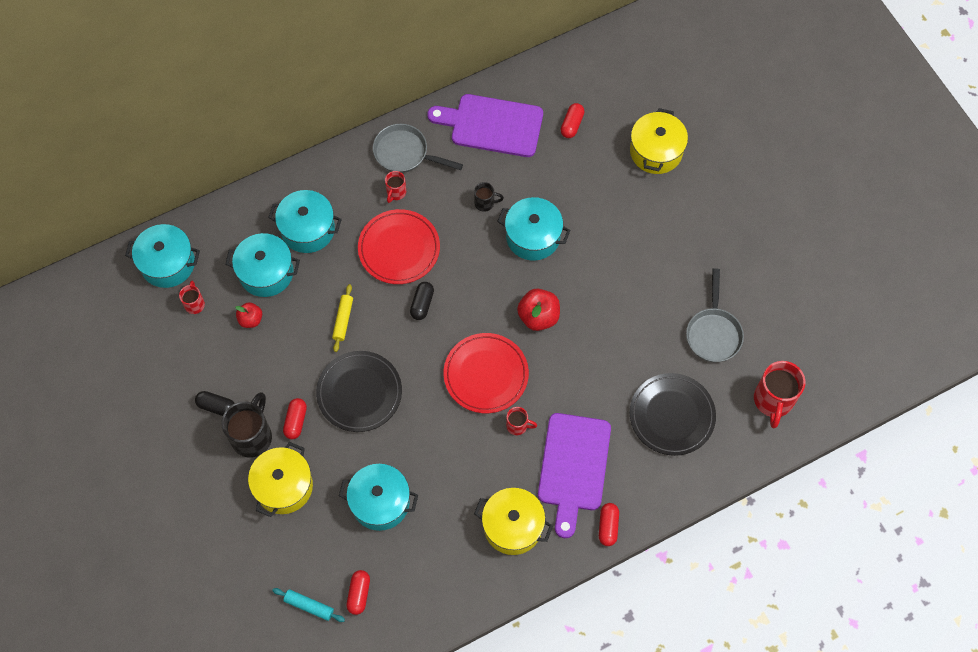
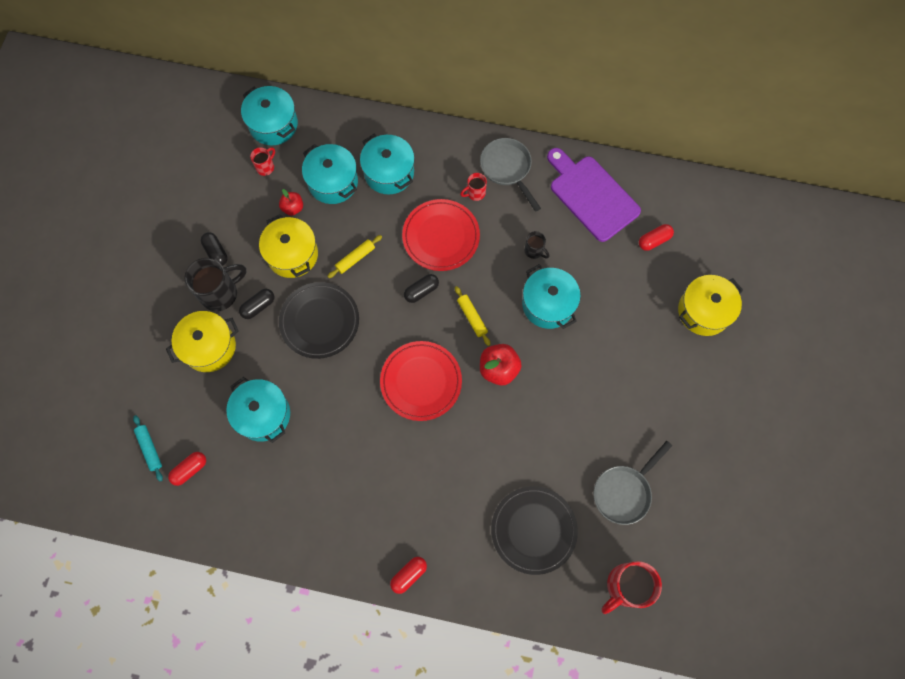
camera: 40 degrees right, 5 degrees up
red capsule [283,398,307,439] -> black capsule [239,289,274,319]
yellow pot [474,488,553,555] -> yellow pot moved to [259,214,318,278]
red mug [506,407,537,435] -> none
purple cutting board [538,413,611,538] -> none
none -> yellow rolling pin [455,286,490,346]

